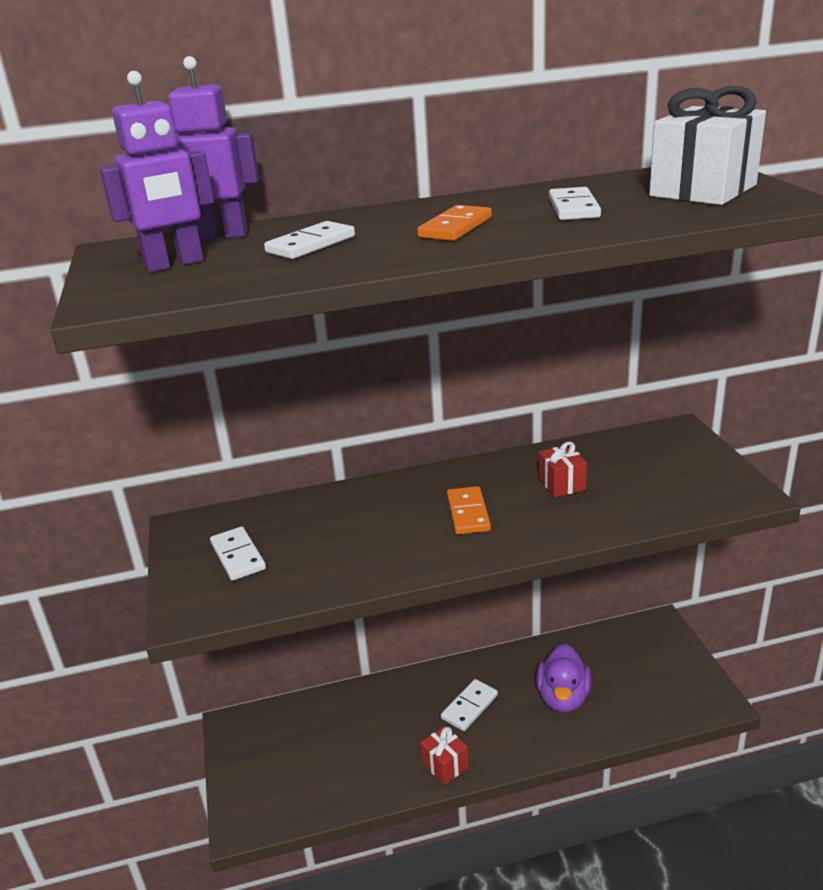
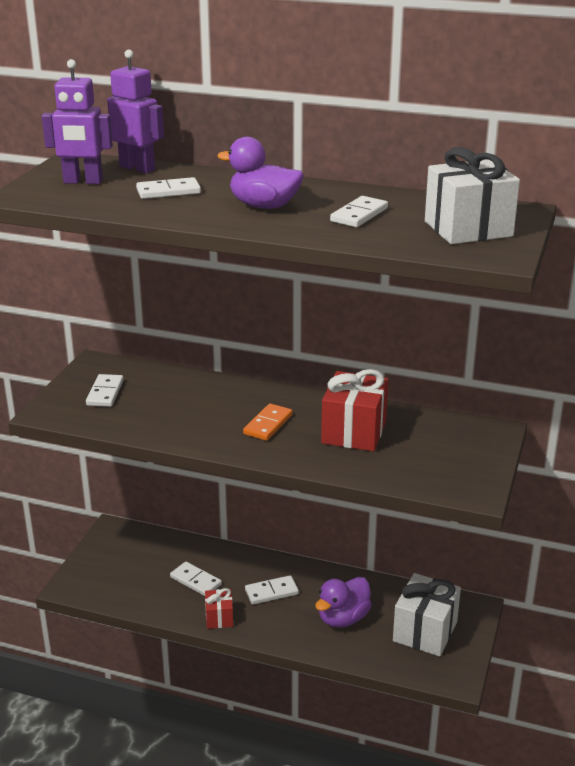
camera: 30 degrees right, 0 degrees up
orange domino [417,205,492,241] -> purple duck [217,137,304,209]
red gift [539,442,587,497] -> red gift [321,369,389,452], size x1.87
none -> white domino [170,562,222,596]
none -> white gift [393,573,461,656]

